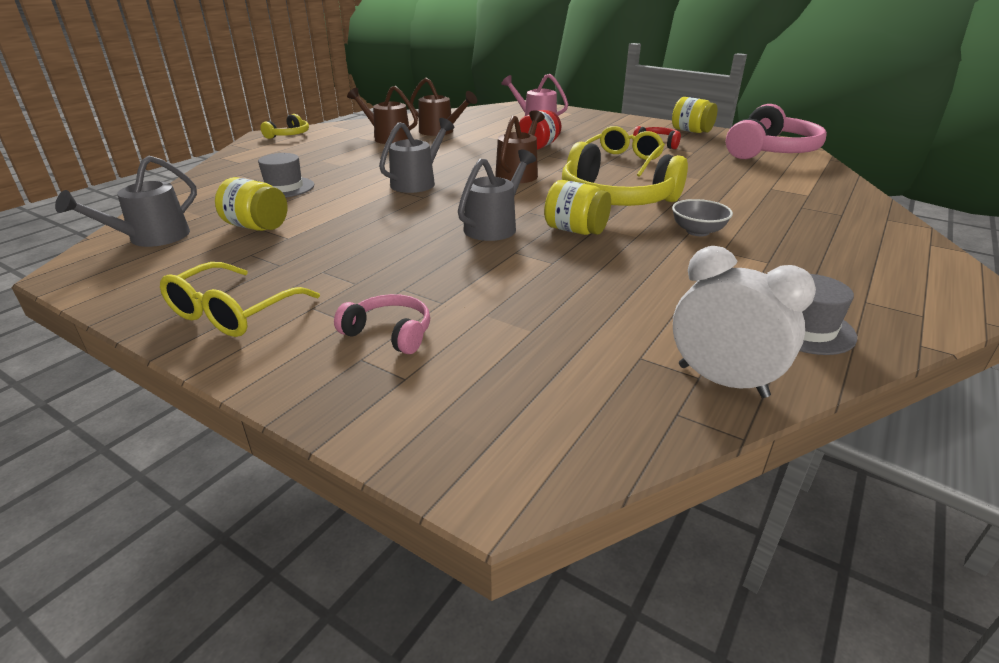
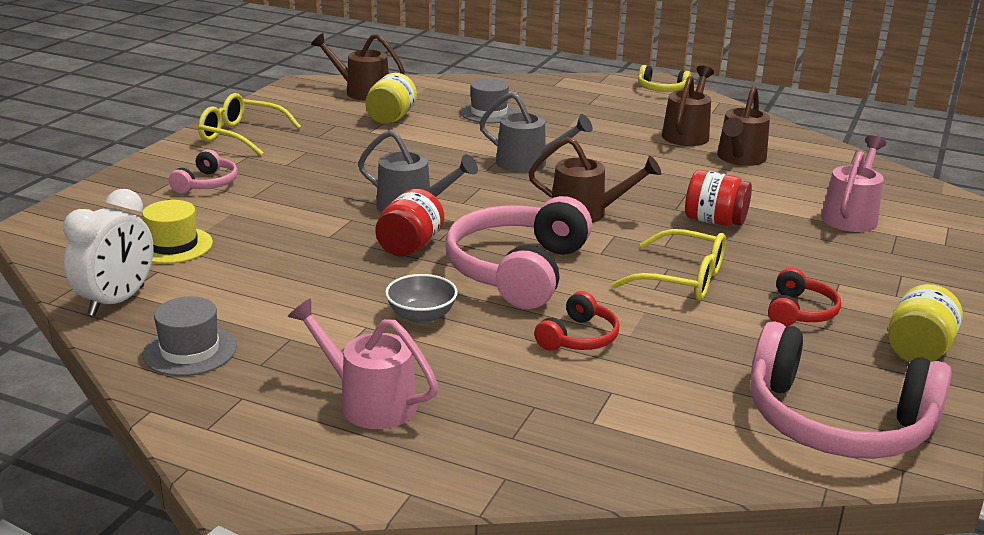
camera: 80 degrees right, 5 degrees down
grey watering can [55,156,197,247] -> brown watering can [311,33,405,101]
yellow jar [544,180,611,235] -> red jar [376,189,444,256]
yellow headphones [562,142,688,206] -> pink headphones [445,196,592,309]
none -> yellow hat [142,200,213,264]
none -> pink watering can [288,298,438,429]
none -> red headphones [534,291,620,351]

